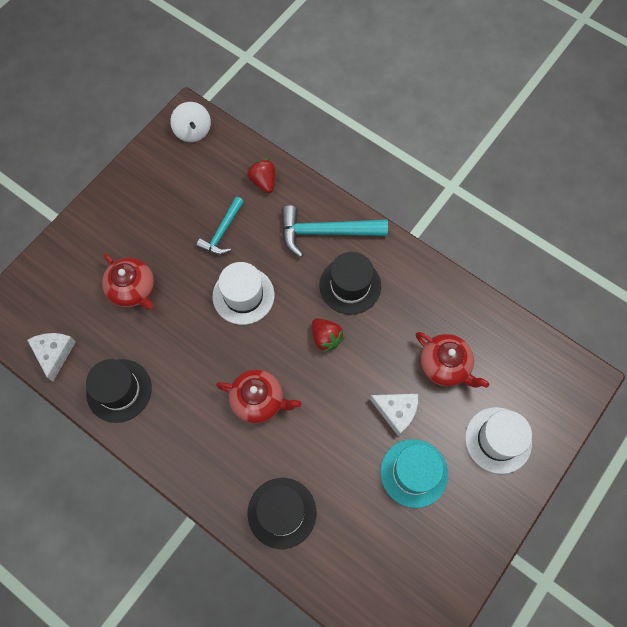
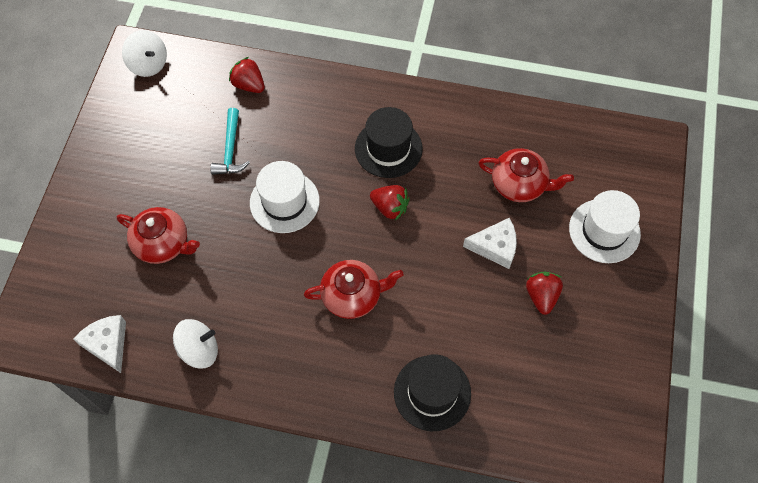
camera: 25 degrees left, 5 degrees down
black hat [86,359,152,423] -> white spinning top [173,319,218,369]
turquoise hammer [281,205,388,258] -> none
turquoise hat [380,439,448,508] -> red strawberry [526,271,563,315]

